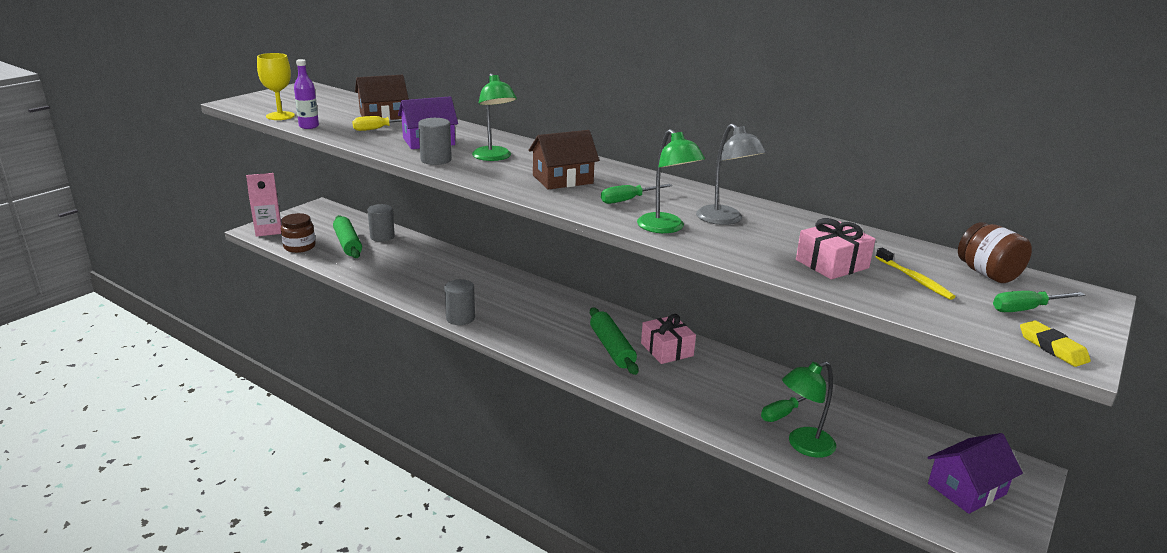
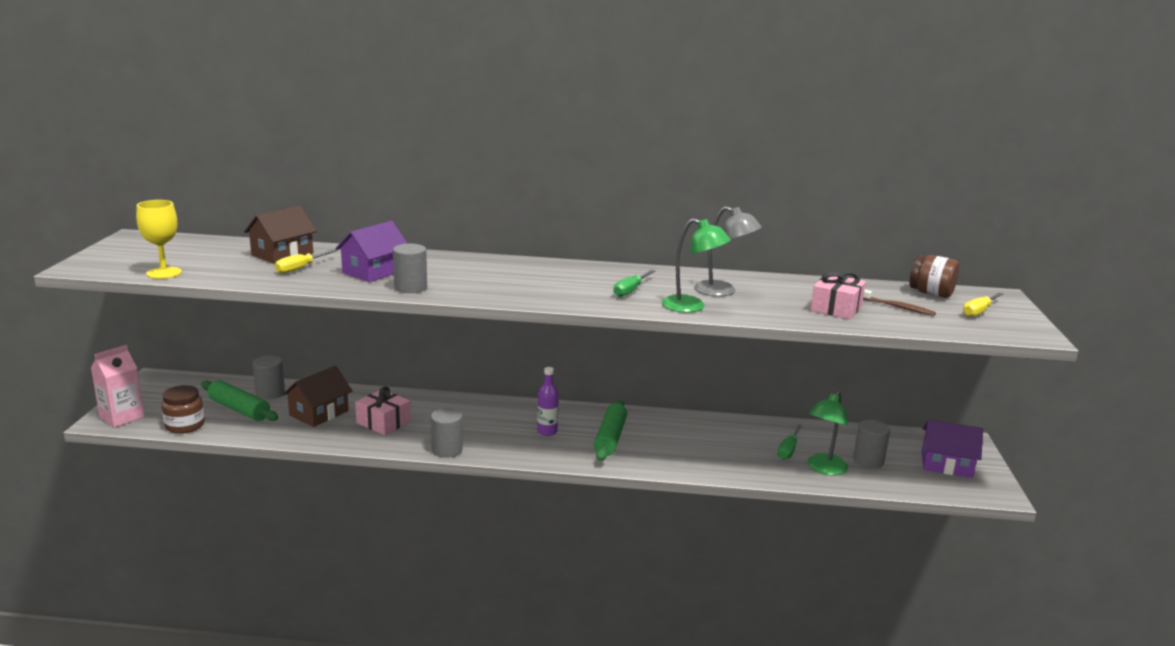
camera: 30 degrees left, 5 degrees down
purple bottle [294,59,319,129] -> purple bottle moved to [537,367,559,436]
green lamp [472,73,517,161] -> none
brown house [529,130,599,190] -> brown house moved to [282,366,352,427]
green rolling pin [590,307,639,375] -> green rolling pin turned 60 degrees clockwise [594,400,627,461]
pink gift [641,314,696,364] -> pink gift moved to [355,386,411,435]
yellow toothbrush [876,248,955,300] -> brown toothbrush [863,290,936,316]
purple house [927,433,1023,514] -> purple house turned 75 degrees clockwise [921,420,983,478]
green screwdriver [993,291,1085,312] -> yellow screwdriver [963,293,1004,317]
yellow eraser [1020,320,1091,367] -> none
none -> grey cylinder [853,420,890,468]

